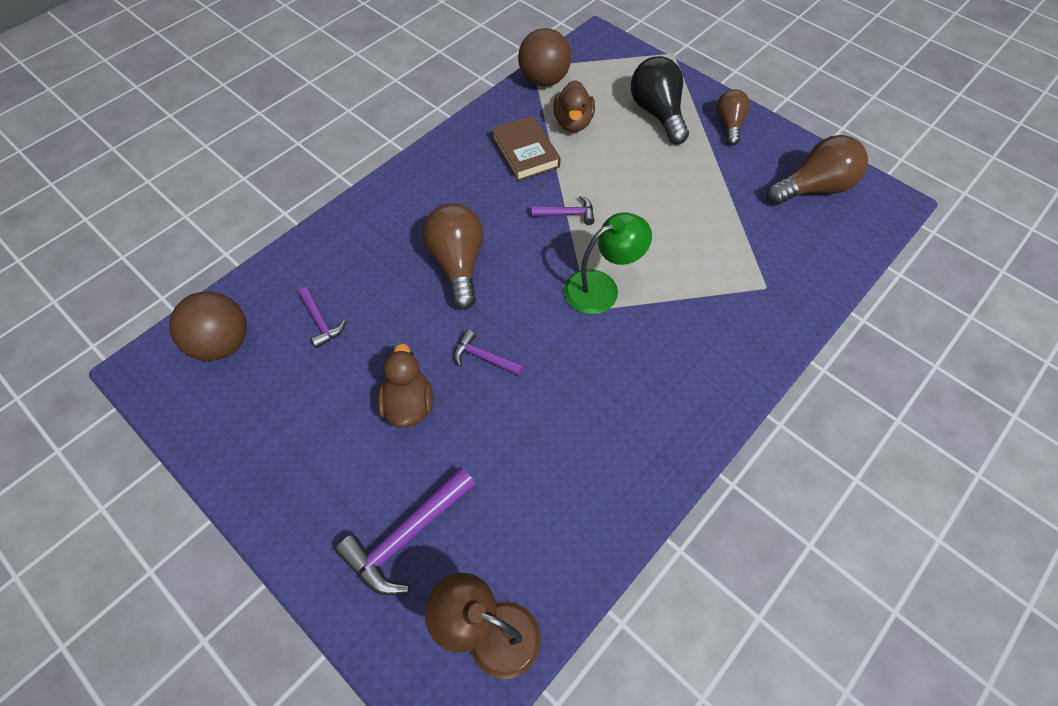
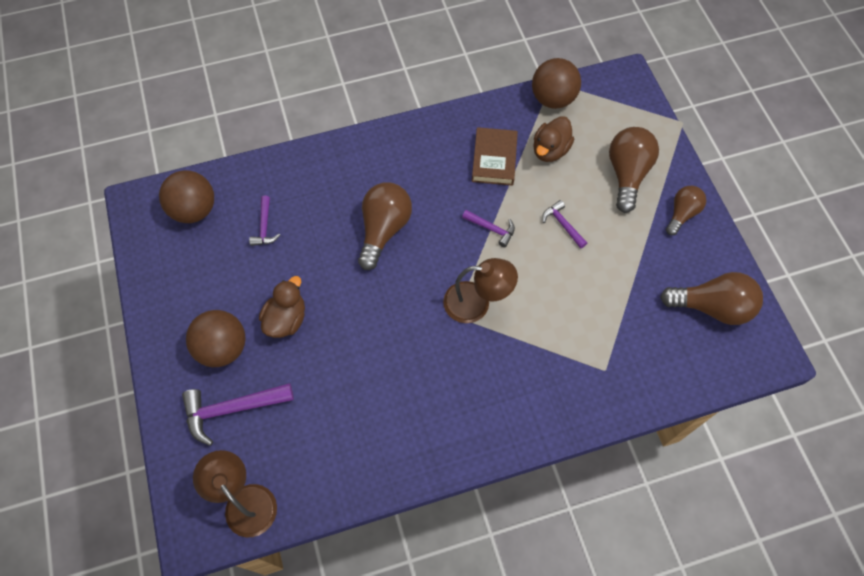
camera: 30 degrees right, 5 degrees up
purple hammer [454,330,524,376] -> purple hammer moved to [542,200,587,249]
green lamp [564,212,652,314] -> brown lamp [443,258,518,323]
black light bulb [631,56,689,144] -> brown light bulb [609,127,659,213]
none -> brown ball [186,310,246,367]

